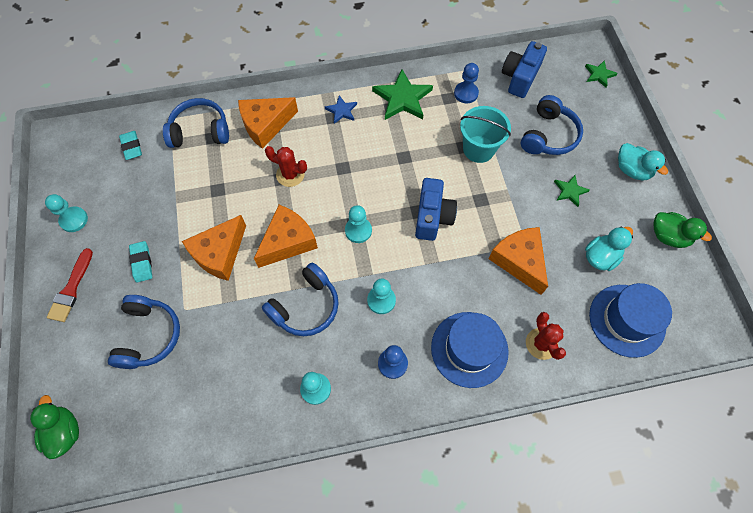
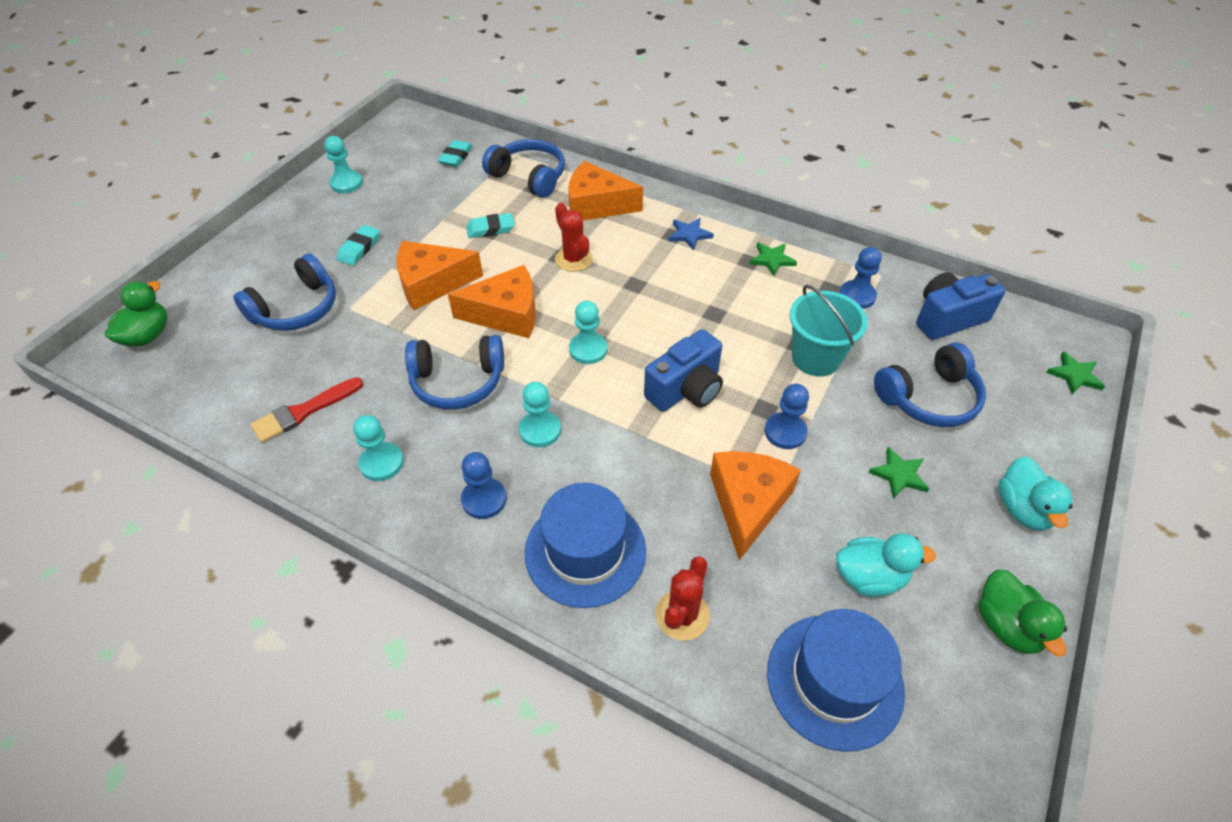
camera: 40 degrees right, 15 degrees down
red brush [47,248,93,322] -> red brush moved to [250,377,363,443]
green star [372,69,433,120] -> green star [749,243,797,276], size x0.54
none -> turquoise eraser [466,213,515,238]
none -> blue pawn [765,384,809,449]

